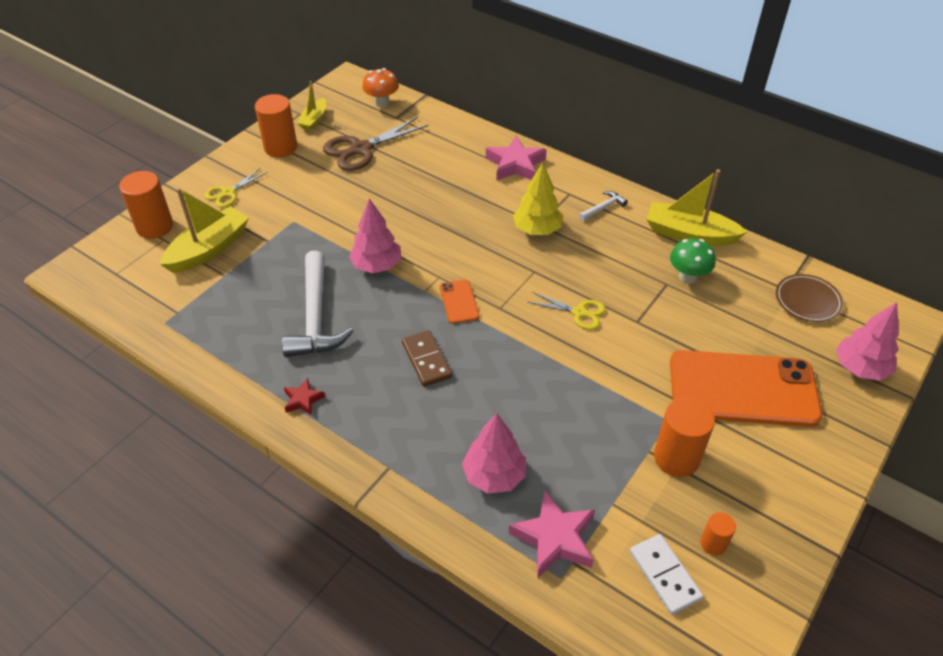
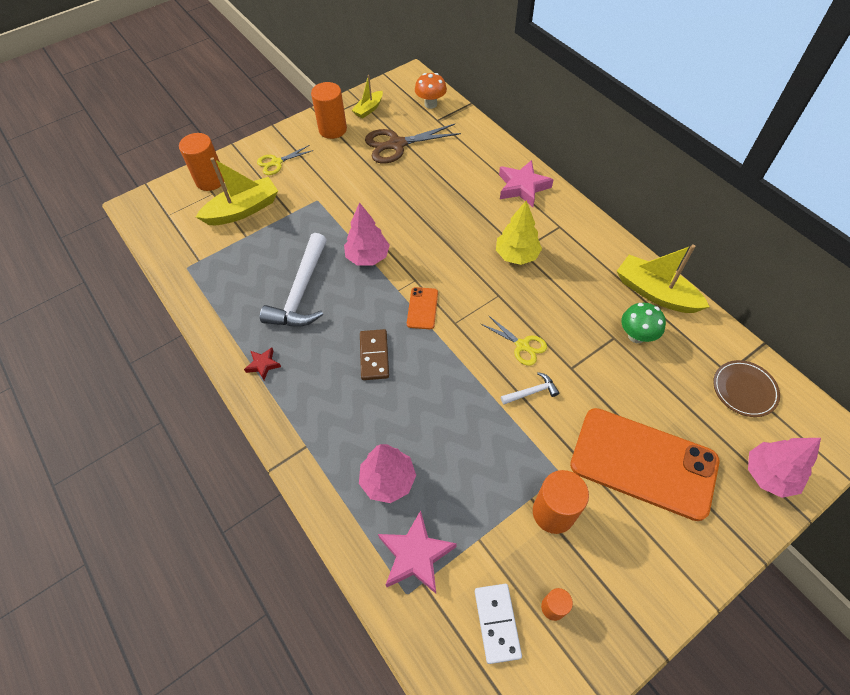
camera: 20 degrees right, 10 degrees up
white hammer [579,191,628,221] -> white hammer moved to [501,372,559,404]

